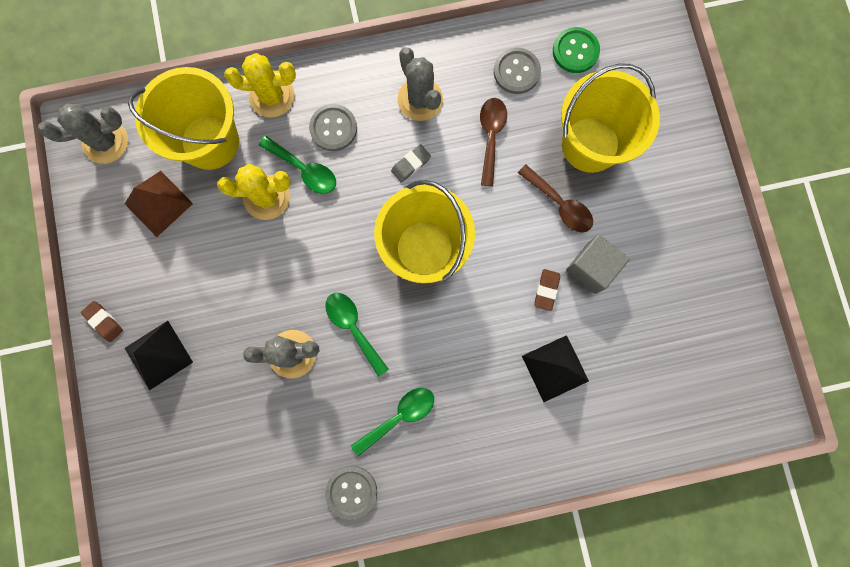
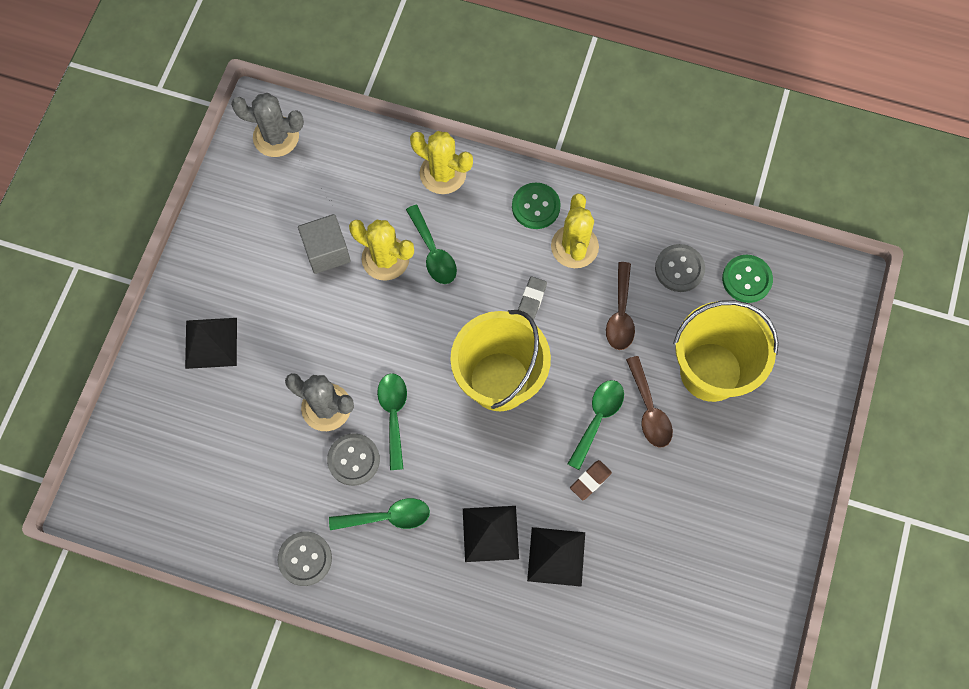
camera: 30 degrees right, 10 degrees down
brown eraser [81,301,123,342] -> none
brown pyramid [125,171,193,237] -> none
yellow bucket [128,67,239,170] -> none
grey button [309,104,357,151] -> grey button moved to [327,433,380,486]
grey eraser [391,144,431,183] -> grey eraser turned 60 degrees counterclockwise [518,276,547,320]
grey cactus [397,47,443,121] -> yellow cactus [551,194,599,268]
brown spoon [480,98,507,186] -> brown spoon turned 150 degrees clockwise [606,262,635,350]
grey cube [566,234,630,294] -> grey cube moved to [298,214,351,274]
none -> black pyramid [463,506,519,562]
none -> green button [512,183,561,229]
none -> green spoon [568,380,624,470]

